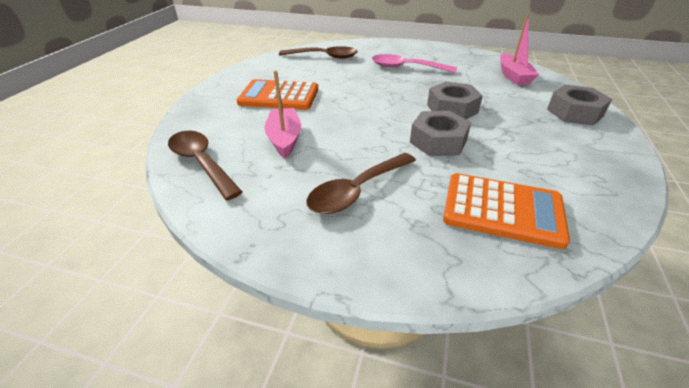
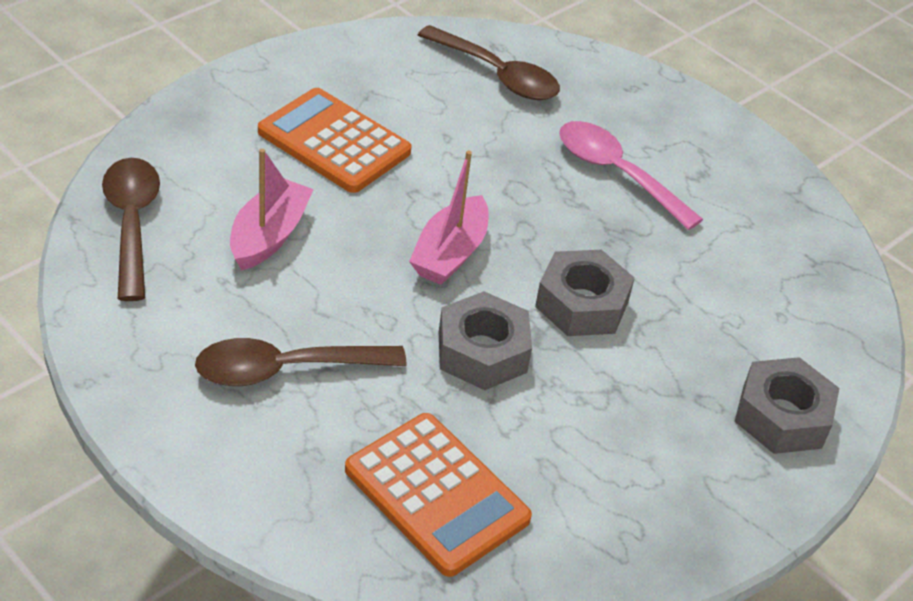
camera: 25 degrees right, 5 degrees up
pink boat [500,14,539,85] -> pink boat moved to [409,151,488,285]

